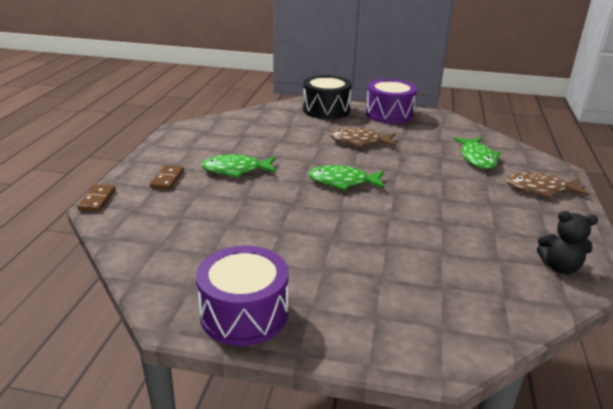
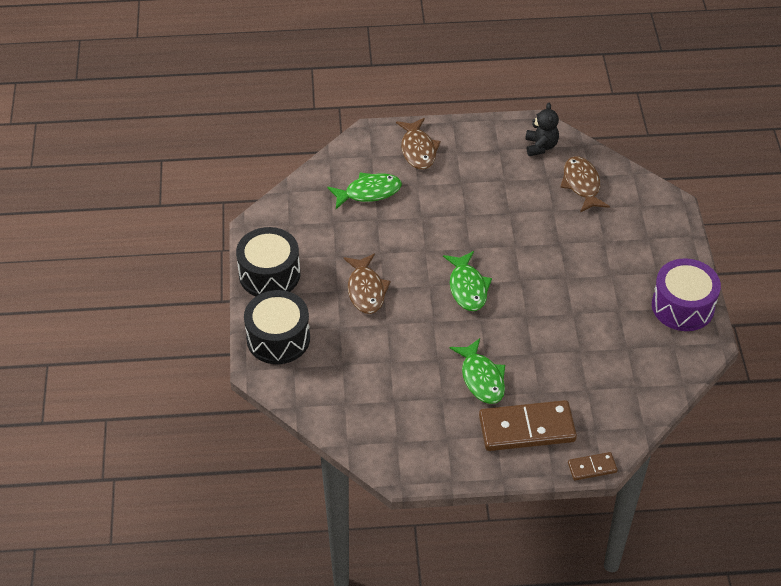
camera: 105 degrees left, 20 degrees up
brown domino [150,165,184,190] -> brown domino [479,400,577,451], size x2.05
purple drum [366,79,417,124] -> black drum [236,227,300,296]
none -> brown fish [560,156,610,213]

